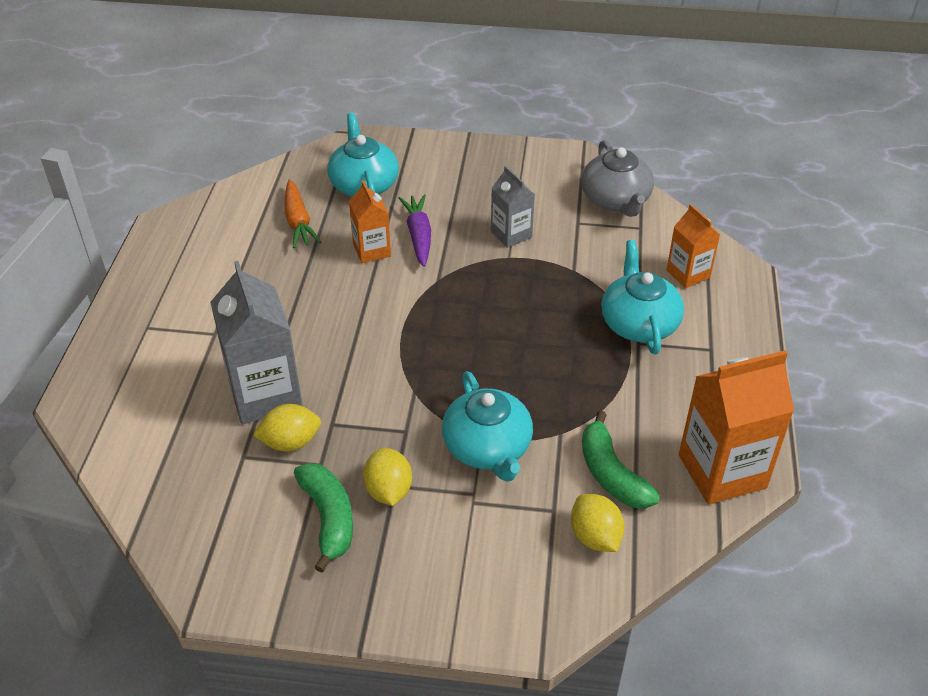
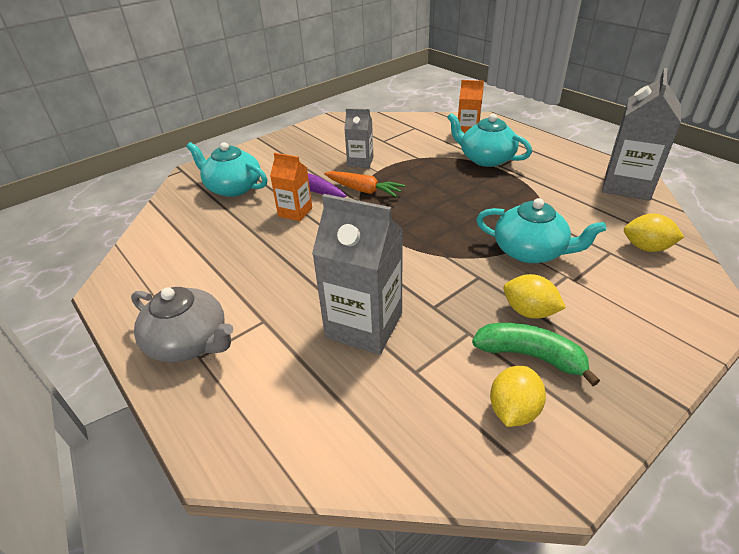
camera: 45 degrees left, 5 degrees down
yellow lemon [253,404,321,451] -> yellow lemon moved to [490,366,546,427]
orange carrot [285,179,321,248] -> orange carrot moved to [324,171,405,197]
grey teapot [581,140,654,217] -> grey teapot moved to [131,287,233,363]
green banana [582,411,660,509] -> none
orange carton [679,350,794,504] -> grey carton [602,68,681,201]

